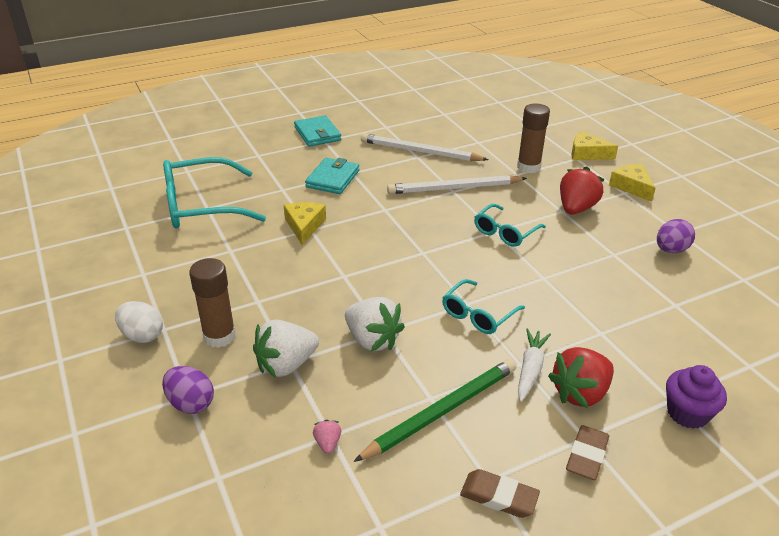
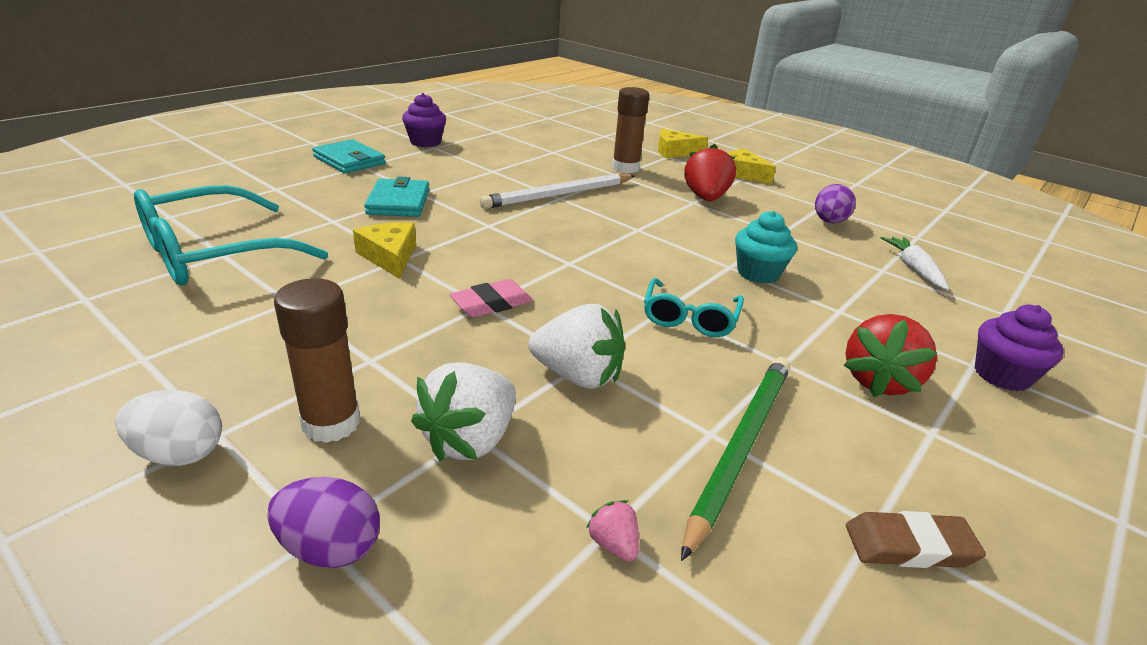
camera: 25 degrees left, 5 degrees down
white pencil [361,133,489,161] -> none
turquoise glasses [474,204,546,247] -> none
white carrot [518,328,551,402] -> white carrot moved to [881,237,949,290]
brown eraser [566,425,609,480] -> none
none -> purple cupcake [402,93,446,147]
none -> pink eraser [449,279,533,317]
none -> turquoise cupcake [735,211,797,284]

